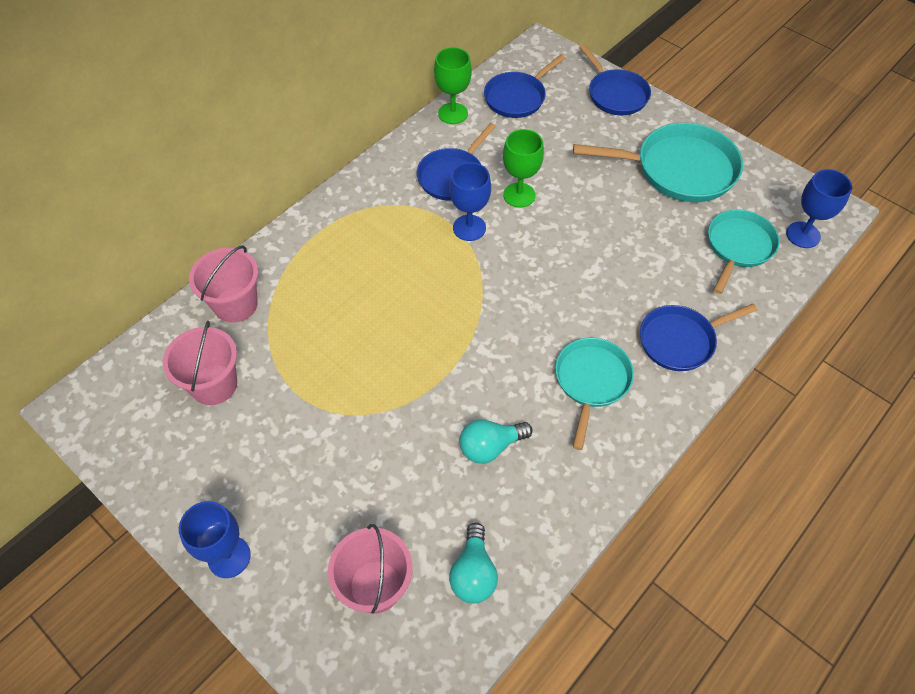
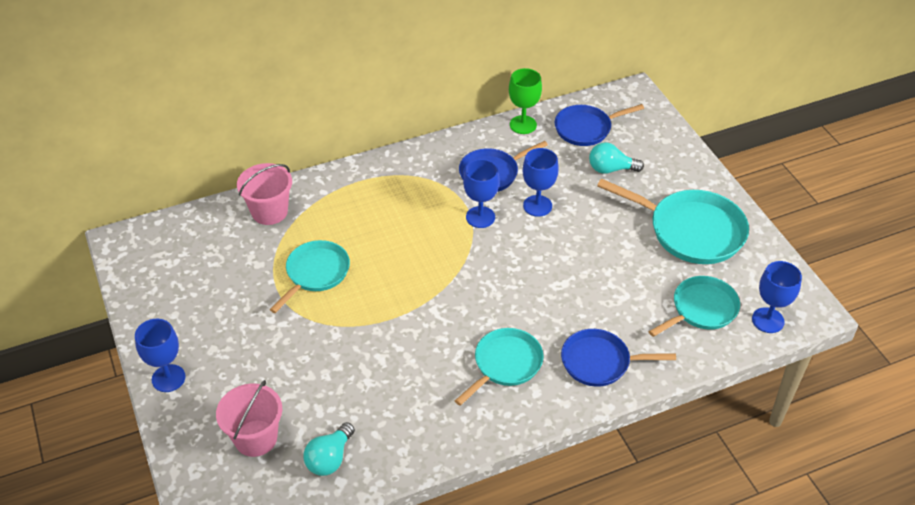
camera: 25 degrees right, 10 degrees down
pink bucket [163,321,237,405] -> none
turquoise light bulb [460,419,533,464] -> turquoise light bulb moved to [589,142,644,174]
green goblet [503,129,544,208] -> blue goblet [523,148,559,217]
blue pan [579,44,651,115] -> none
none -> turquoise pan [270,240,350,313]

